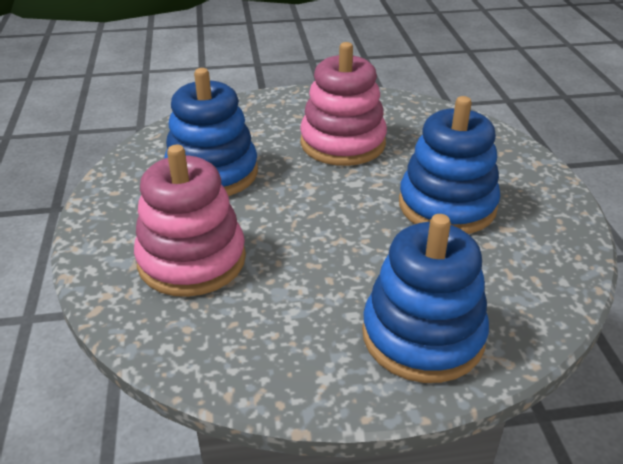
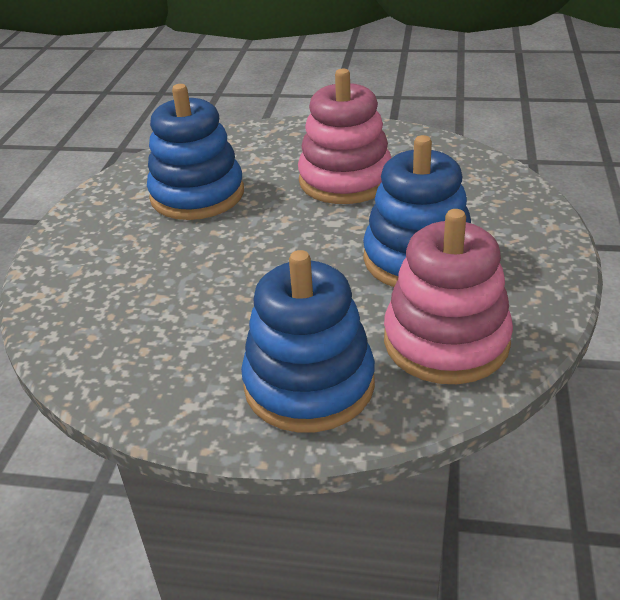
camera: 20 degrees right, 0 degrees up
pink stacking toy [134,145,246,297] -> pink stacking toy moved to [384,209,513,384]

